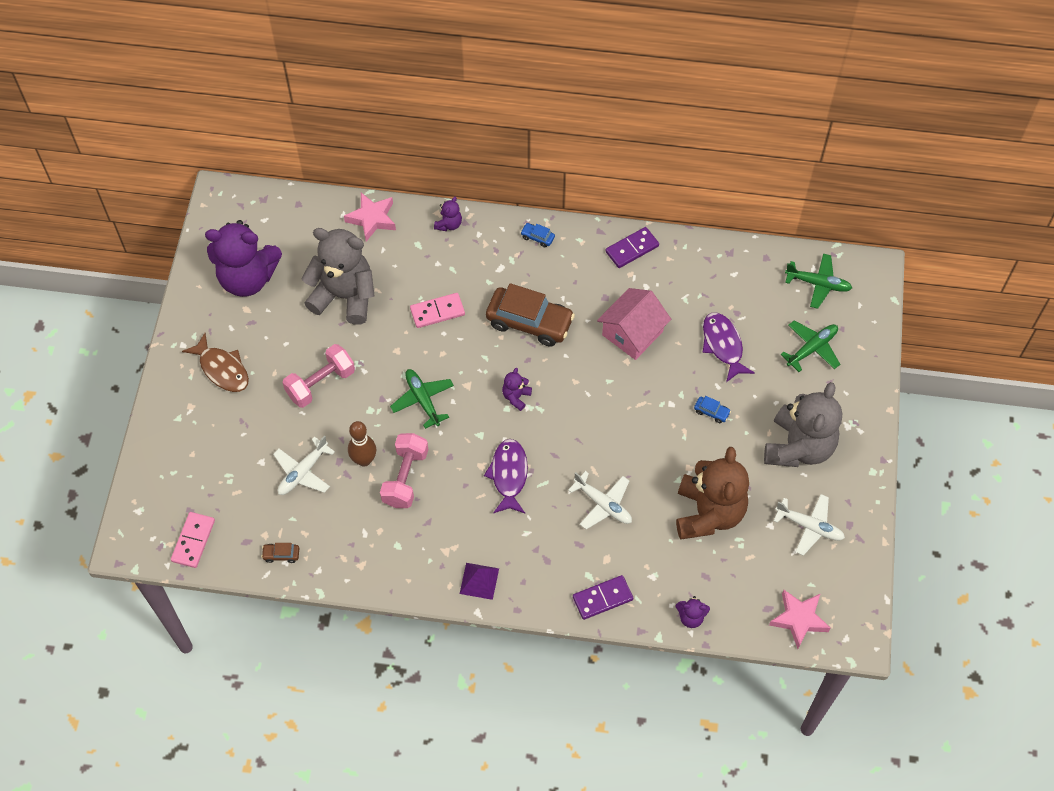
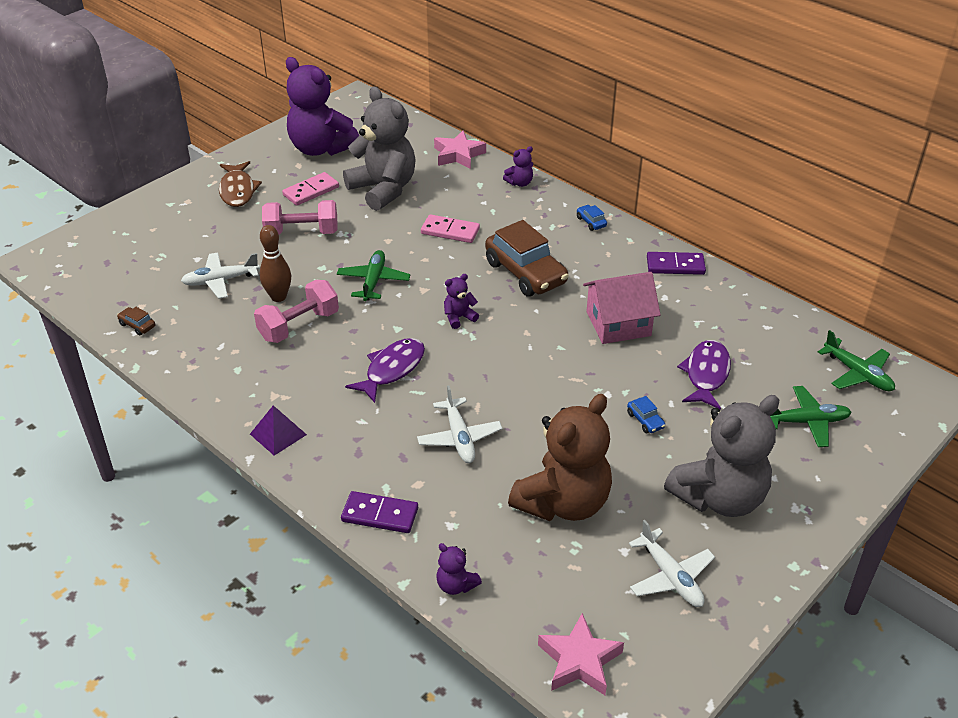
camera: 35 degrees right, 20 degrees down
pink domino [171,512,215,568] -> pink domino moved to [282,172,339,206]

